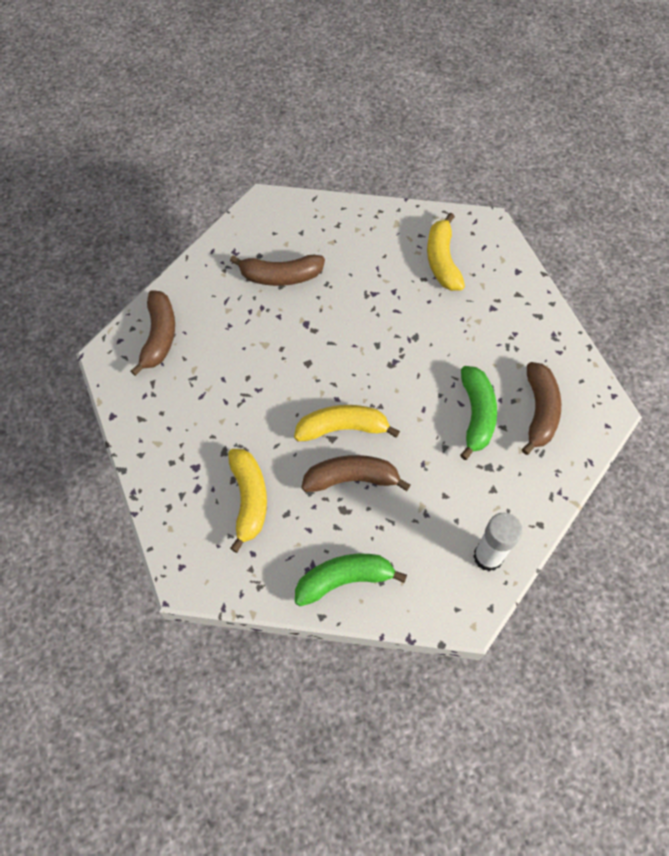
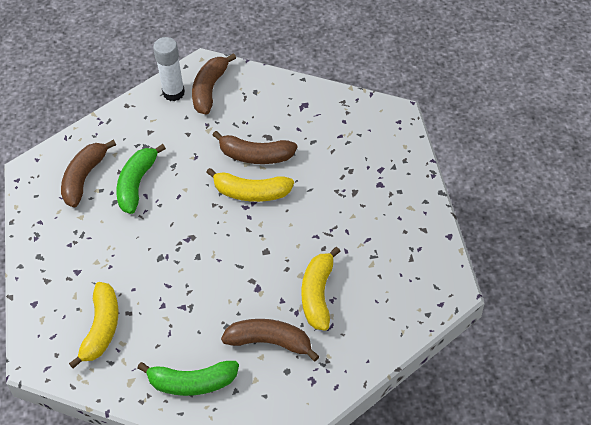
camera: 165 degrees left, 10 degrees down
brown banana [131,290,175,376] -> brown banana moved to [192,53,236,115]
yellow banana [228,449,267,553] -> yellow banana moved to [302,247,341,331]
green banana [295,554,407,606] -> green banana moved to [138,361,239,396]

